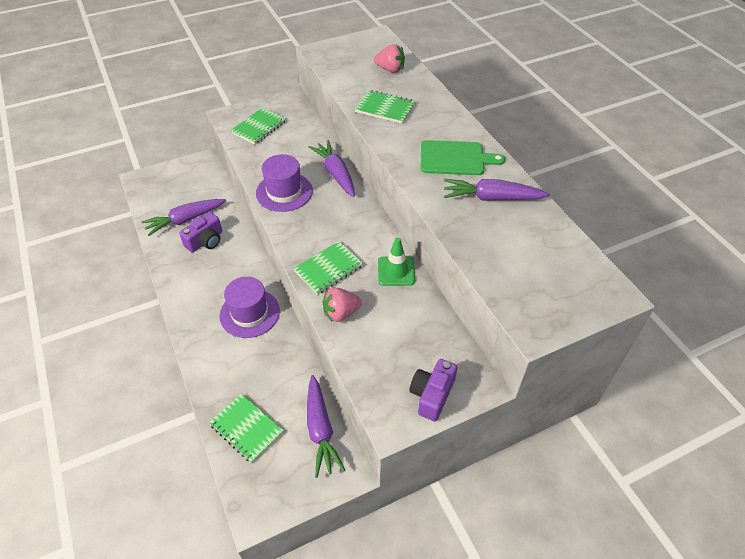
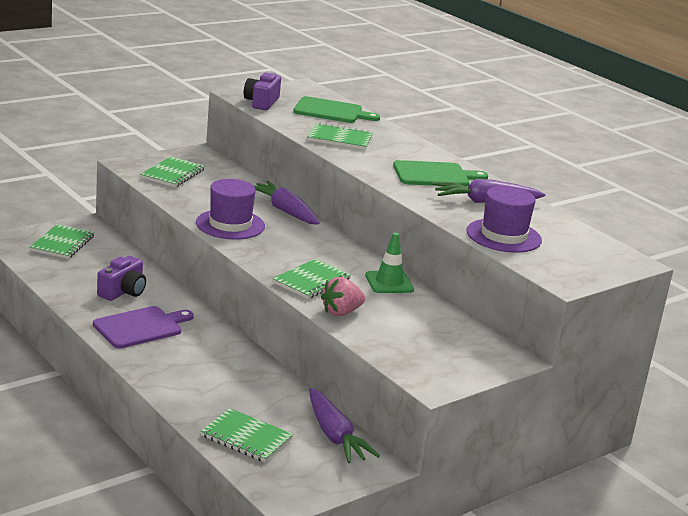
camera: 15 degrees left, 25 degrees down
purple carrot [142,199,226,236] -> none
purple hat [219,277,280,338] -> purple hat moved to [466,186,542,253]
pink strawberry [374,44,405,73] -> green cutting board [293,96,380,123]
purple camera [409,359,457,421] -> purple camera moved to [244,72,281,110]
none -> green notebook [30,224,94,259]
none -> purple cutting board [93,306,194,348]

